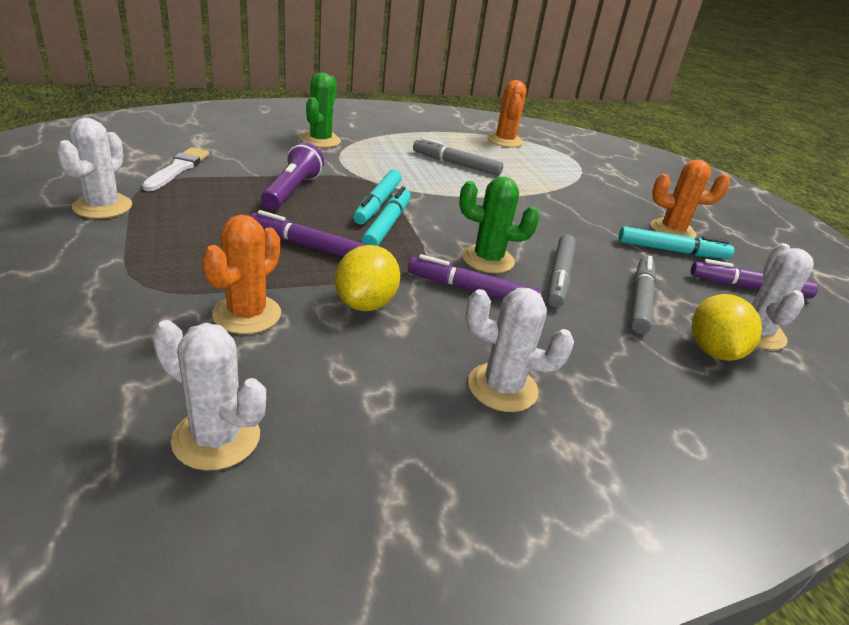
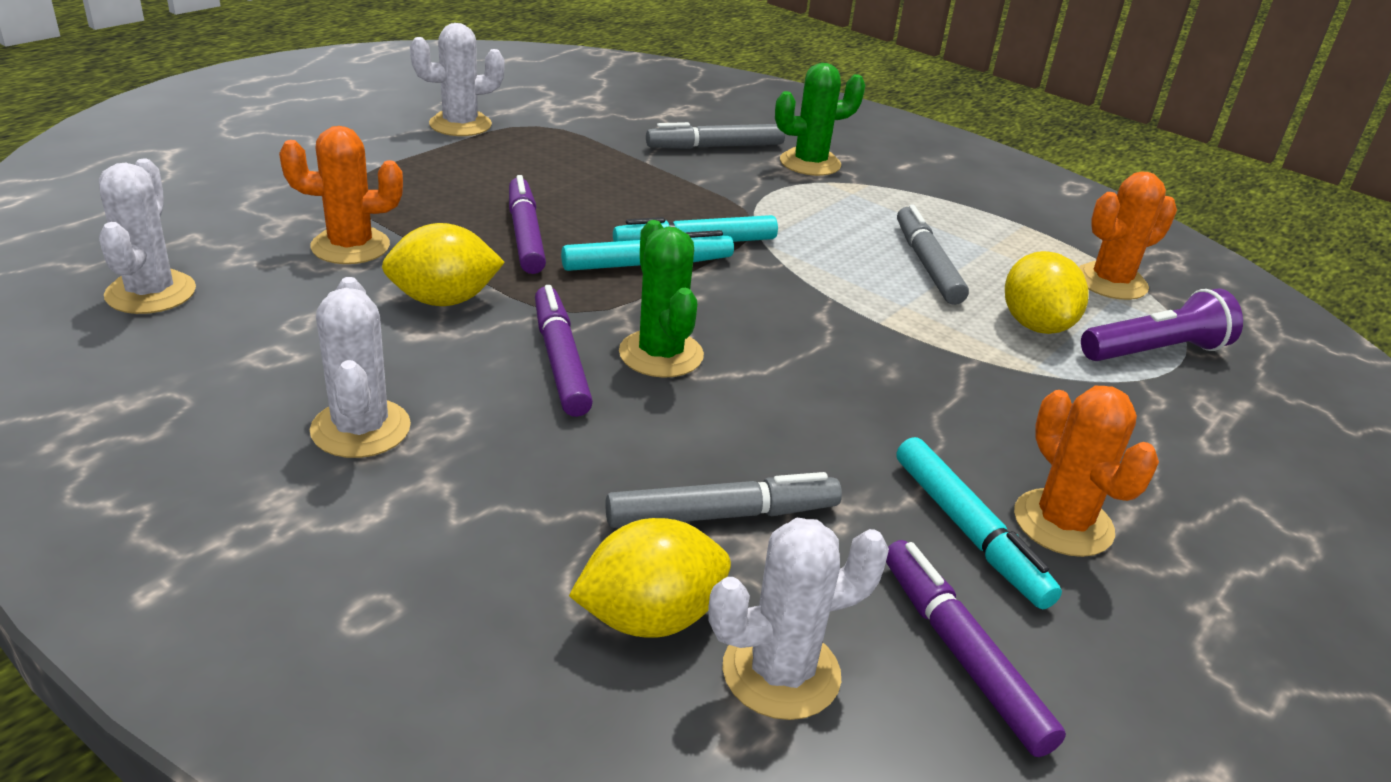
camera: 60 degrees right, 0 degrees up
white brush [142,147,209,191] -> none
purple flashlight [261,142,324,210] -> purple flashlight moved to [1081,289,1243,361]
grey marker [548,234,576,307] -> grey marker moved to [646,122,785,149]
none -> yellow lemon [1005,251,1088,334]

